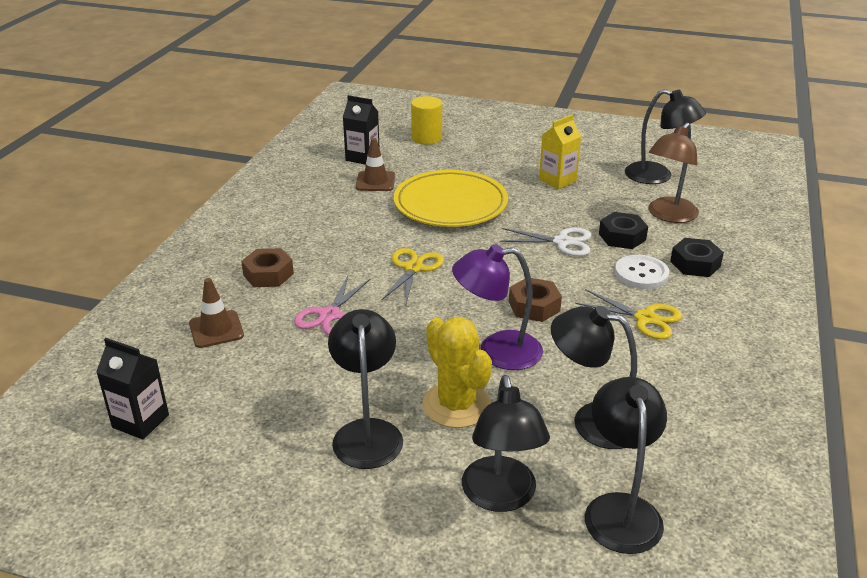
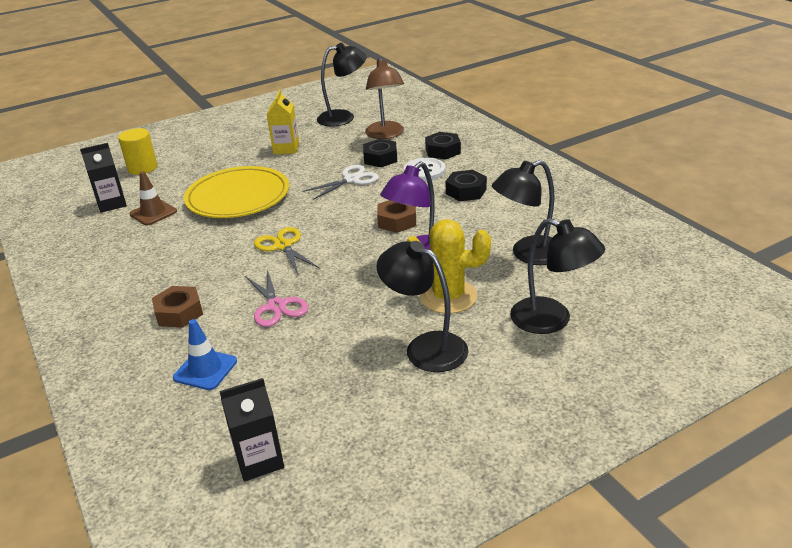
camera: 45 degrees left, 0 degrees up
brown traffic cone [189,278,244,348] -> blue traffic cone [173,319,237,390]
yellow scissors [575,289,682,339] -> black nut [445,170,487,201]
black lamp [585,377,667,554] -> none

